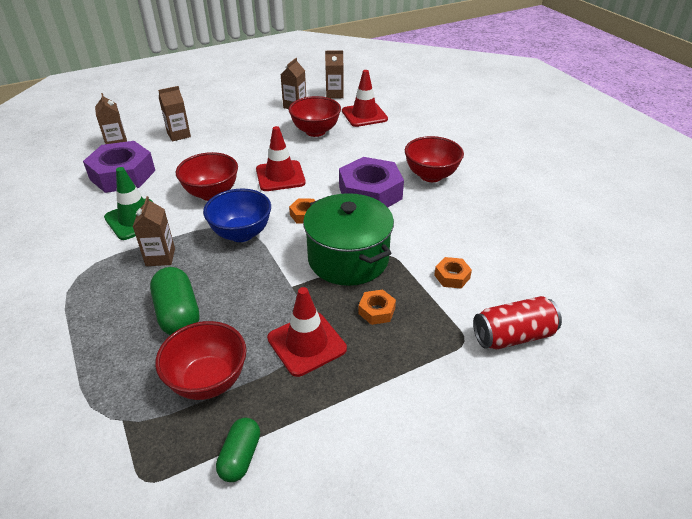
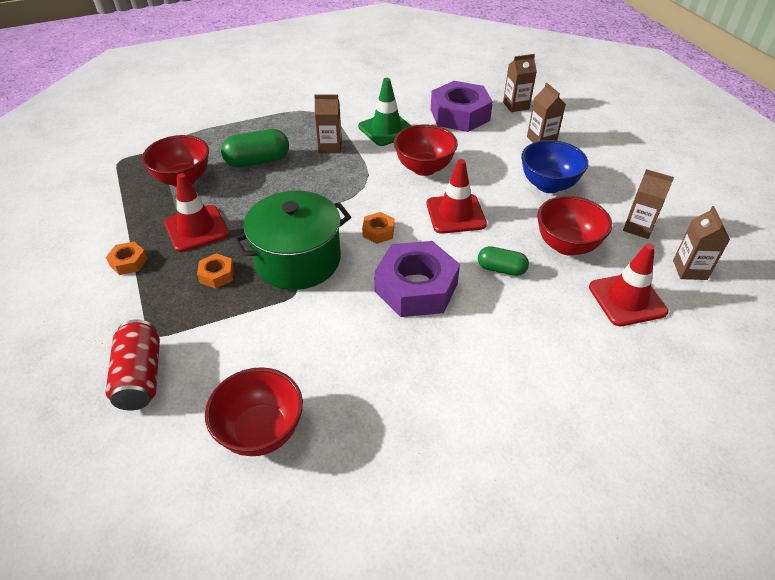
camera: 95 degrees right, 5 degrees up
blue bowl [203,189,271,242] -> blue bowl moved to [521,140,588,193]
green capsule [216,417,260,482] -> green capsule moved to [478,246,529,276]
red bowl [405,136,464,182] -> red bowl moved to [205,367,303,456]
orange nut [434,257,472,289] -> orange nut moved to [106,242,148,275]

